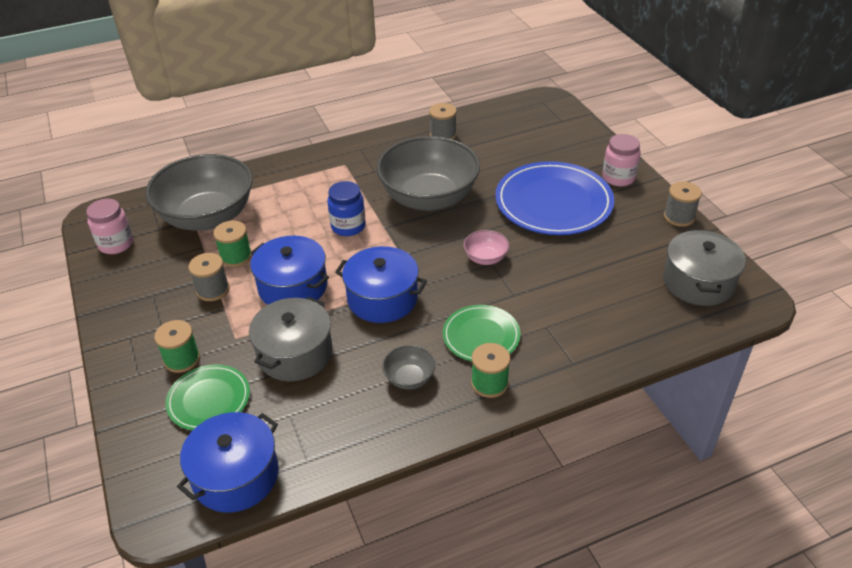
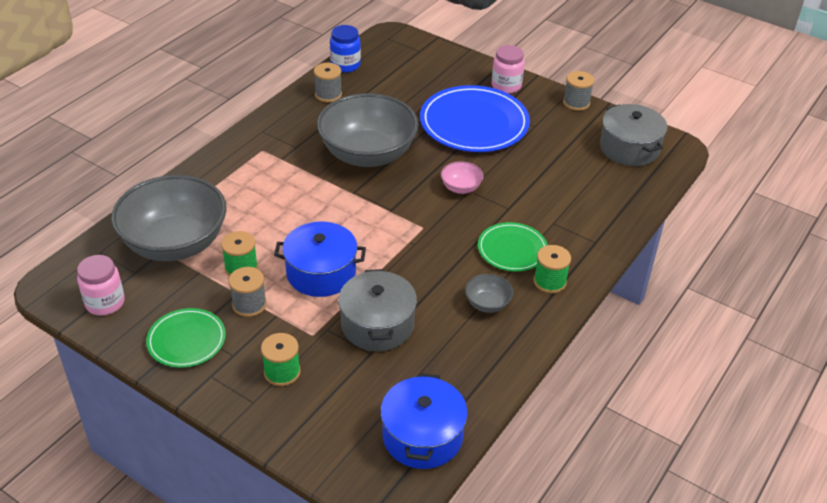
camera: 35 degrees left, 0 degrees up
green plate [165,364,250,430] -> green plate moved to [146,308,226,368]
blue jar [327,181,366,236] -> blue jar moved to [330,25,361,73]
blue pot [335,246,427,323] -> none

